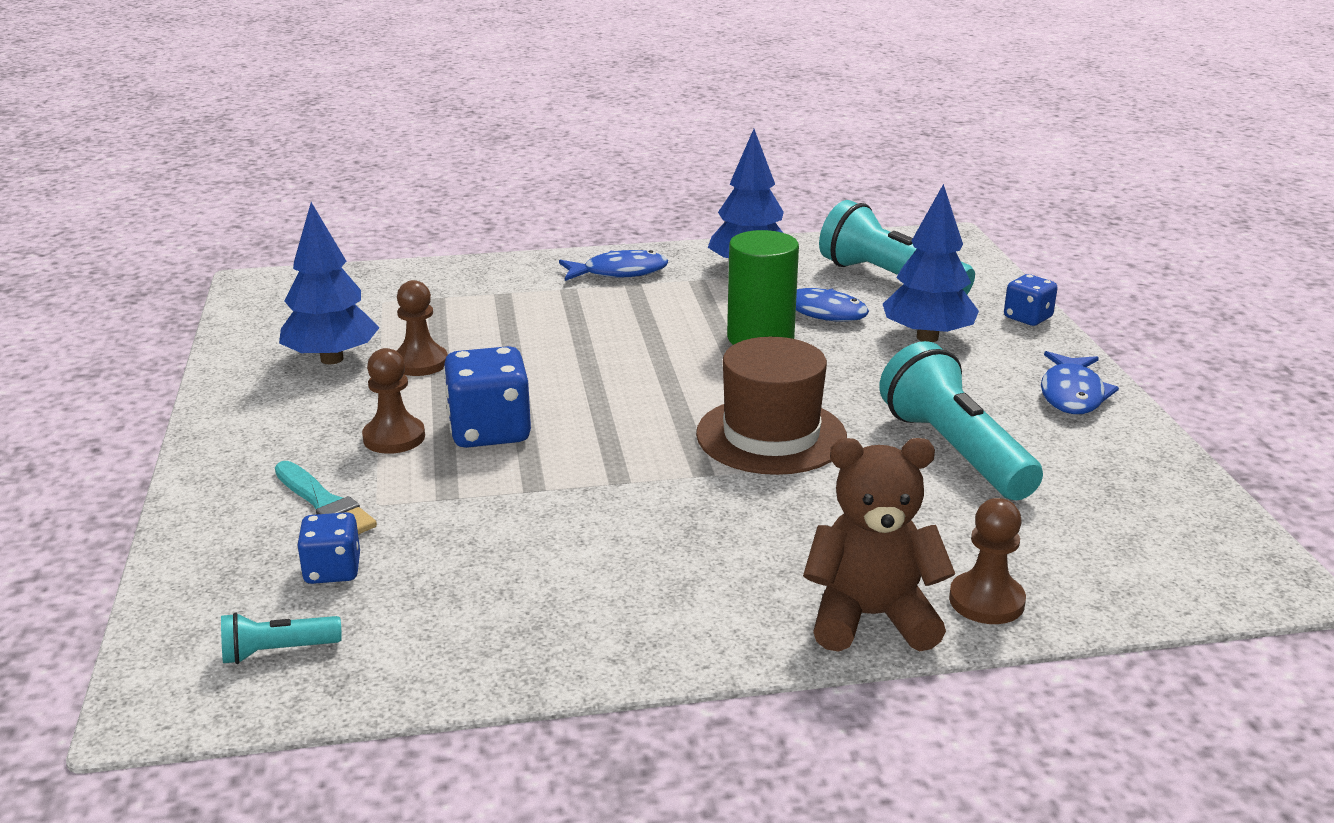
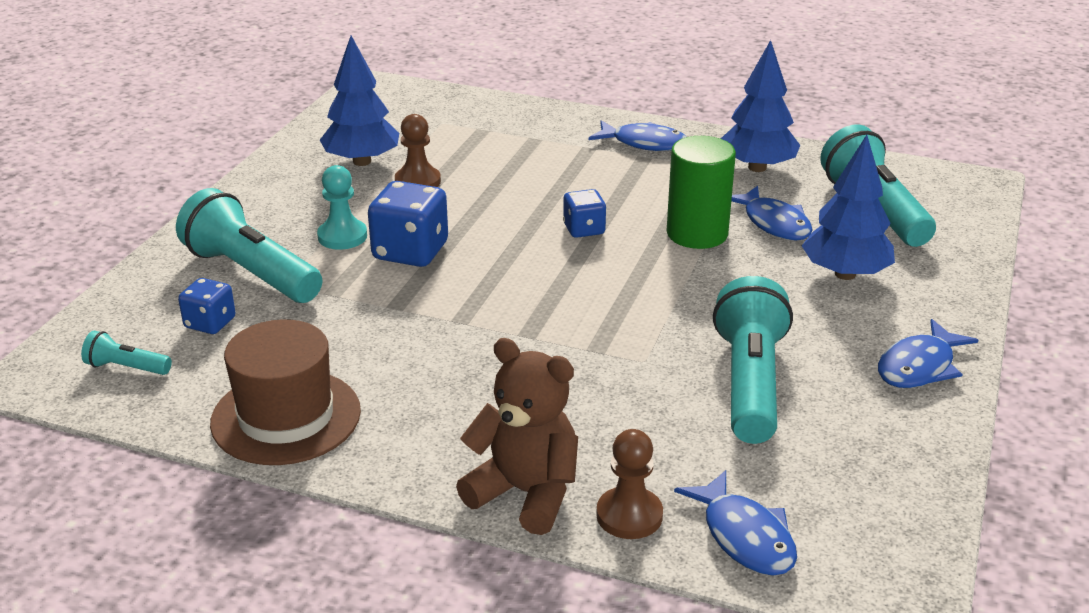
camera: 30 degrees right, 5 degrees up
turquoise brush [275,461,377,534] -> turquoise flashlight [176,188,323,303]
brown pawn [362,348,425,454] -> turquoise pawn [317,165,367,250]
brown hat [696,337,847,475] -> brown hat moved to [210,319,361,465]
blue dice [1004,274,1057,326] -> blue dice moved to [563,189,606,238]
none -> blue fish [674,470,797,576]

